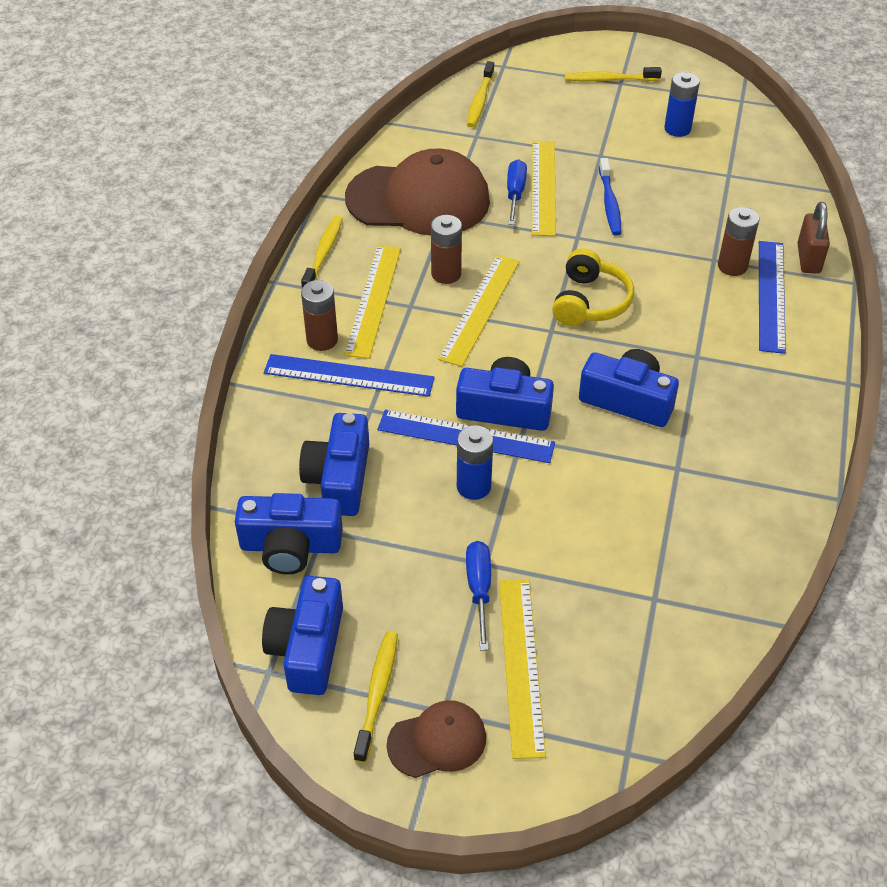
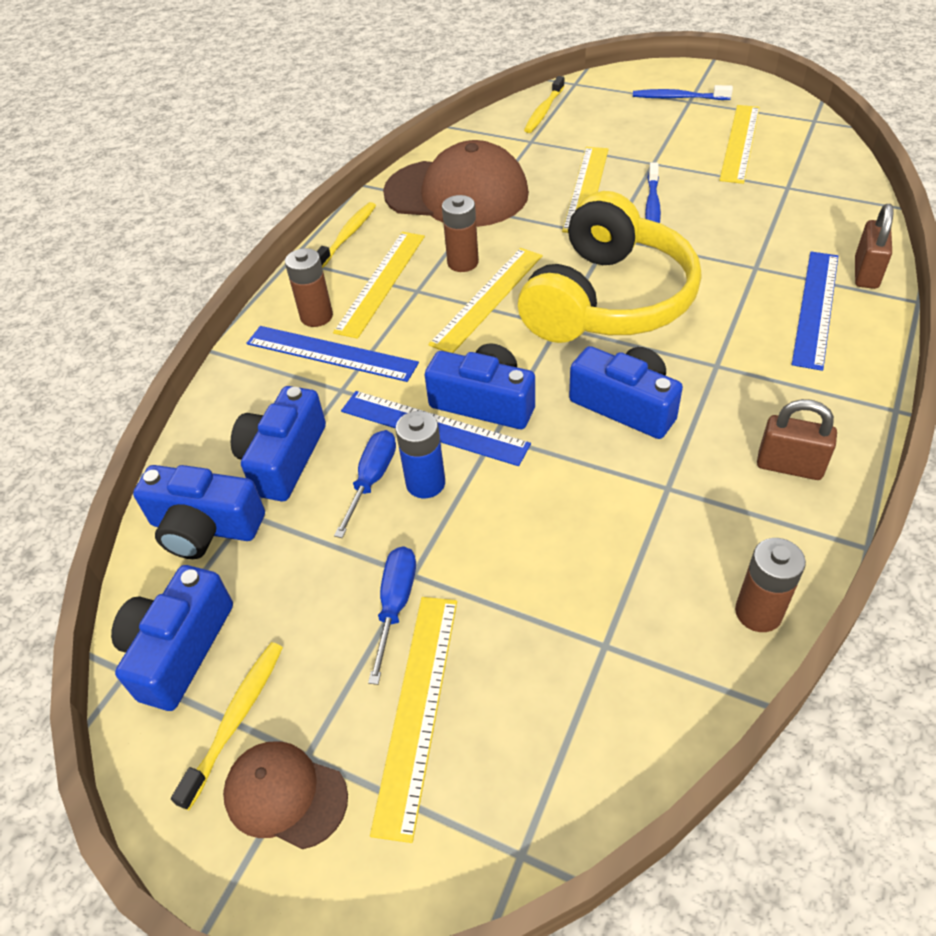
camera: 15 degrees right, 0 degrees up
brown cap [387,700,486,778] -> brown cap turned 150 degrees counterclockwise [223,741,348,849]
blue screwdriver [507,159,527,225] -> blue screwdriver moved to [334,430,396,538]
yellow headphones [552,248,634,326] -> yellow headphones [518,191,701,343], size x1.87
yellow toothbrush [564,67,662,81] -> blue toothbrush [633,85,733,100]
blue battery [664,72,700,137] -> yellow ruler [719,105,760,184]
brown battery [718,207,759,276] -> brown battery moved to [735,538,806,632]
none -> brown padlock [757,399,837,480]

